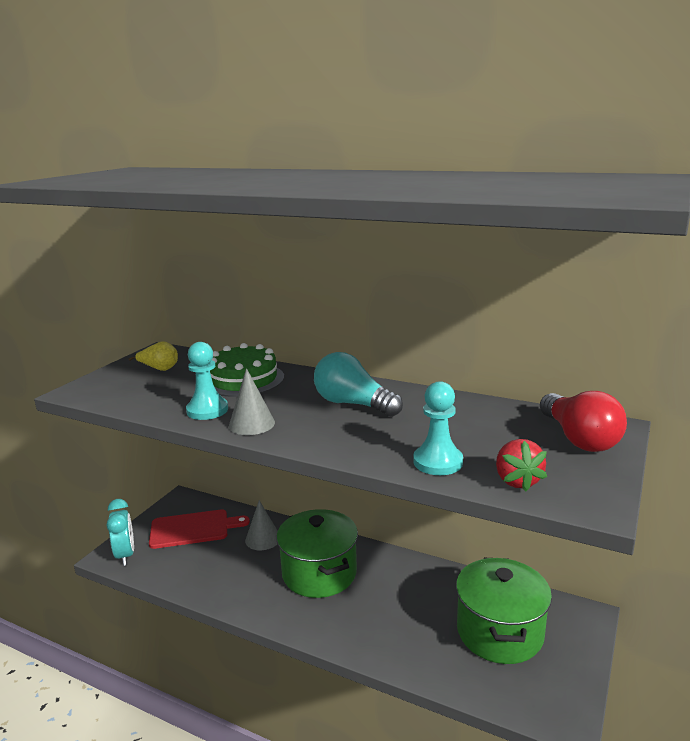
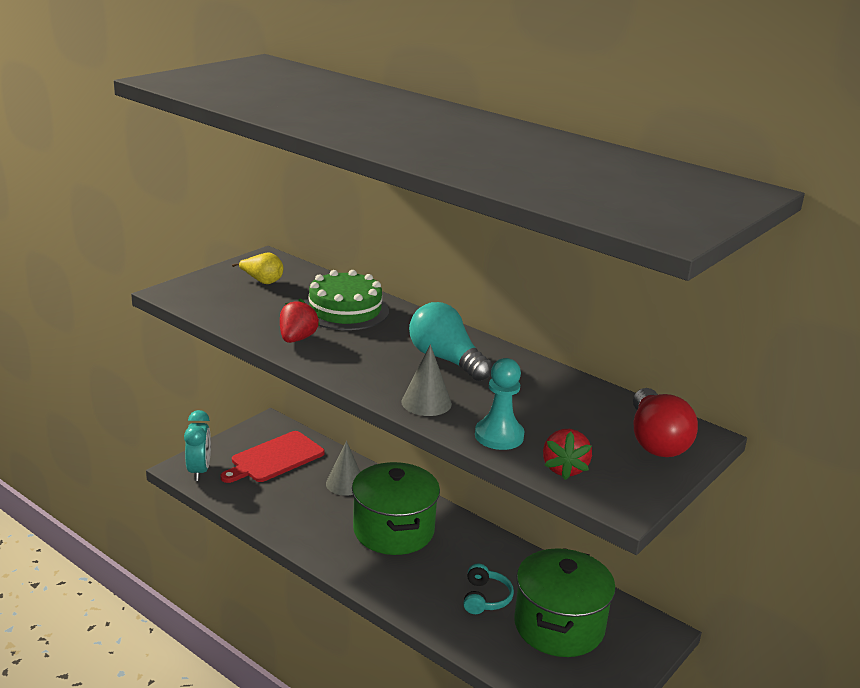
camera: 10 degrees right, 5 degrees up
red cutting board [149,509,250,549] -> red cutting board turned 135 degrees clockwise [221,431,325,483]
turquoise pawn [186,342,228,420] -> red strawberry [280,298,320,343]
grey cone [229,368,275,435] -> grey cone moved to [401,344,452,416]
none -> turquoise headphones [463,564,514,614]

